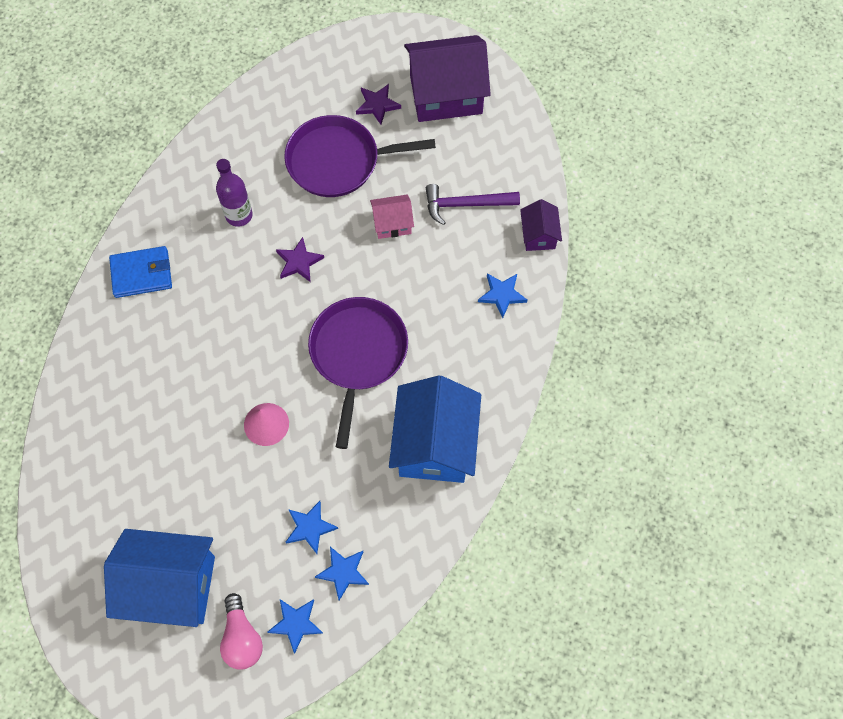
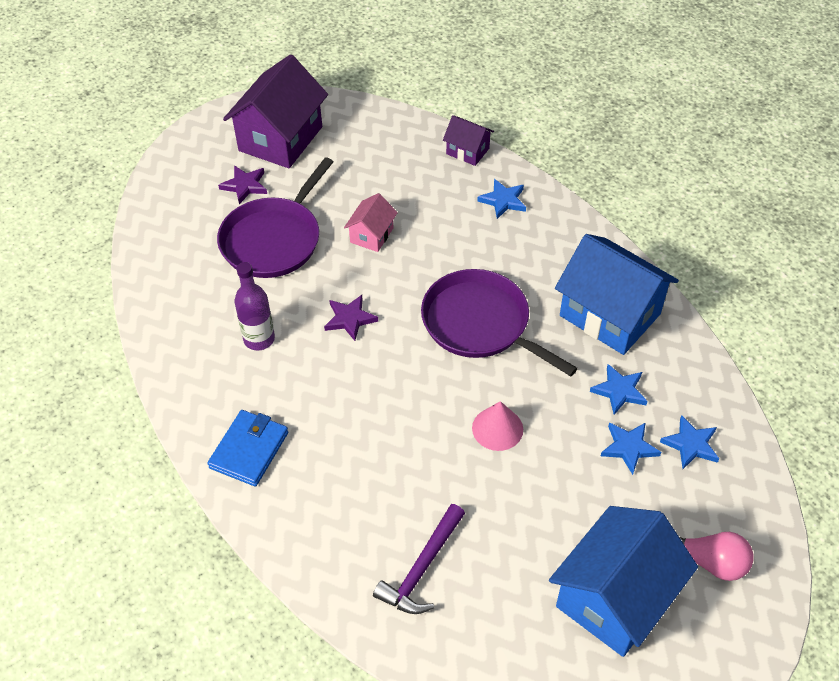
camera: 55 degrees left, 15 degrees down
blue star [268,599,323,654] -> blue star moved to [590,364,648,415]
purple hammer [426,184,520,225] -> purple hammer moved to [373,504,465,614]

